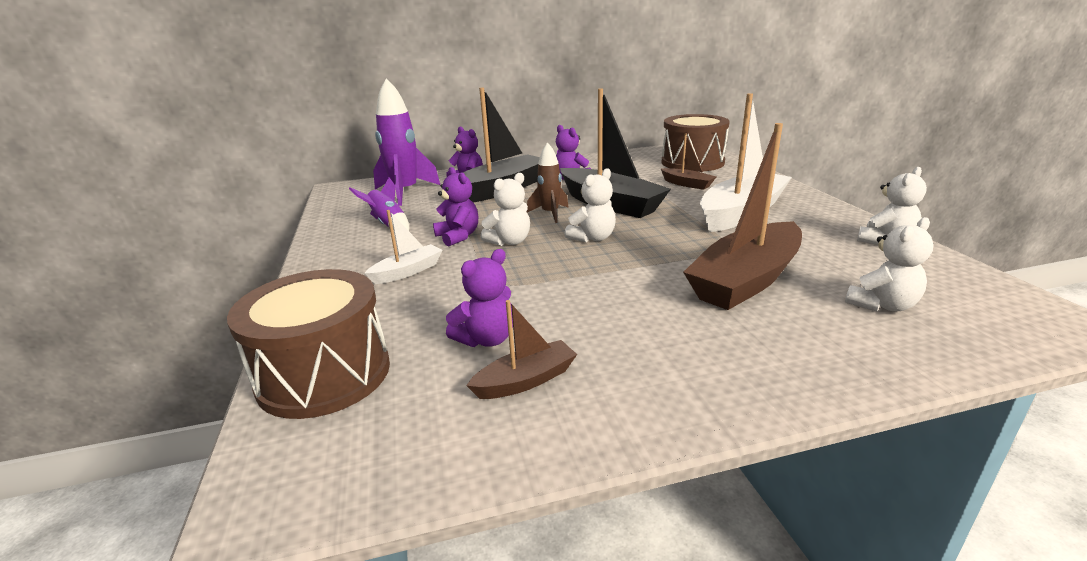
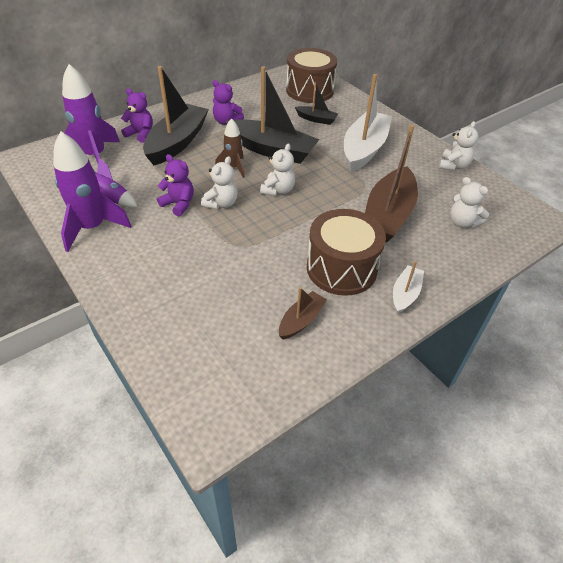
camera: 25 degrees left, 20 degrees up
brown drum [227,269,390,419] -> brown drum moved to [307,209,386,296]
white boat [364,210,443,284] -> white boat moved to [393,261,424,314]
purple teddy bear [446,249,513,347] -> none
brown boat [661,133,716,190] -> black boat [295,83,338,125]
white teddy bear [845,217,934,311] -> white teddy bear turned 105 degrees clockwise [450,177,489,228]
none -> purple rocket [53,131,131,252]

